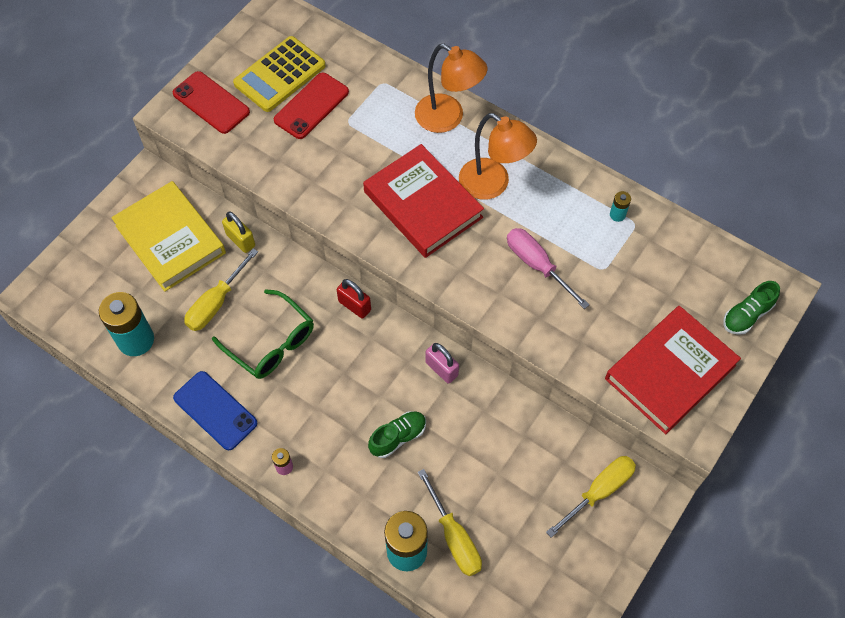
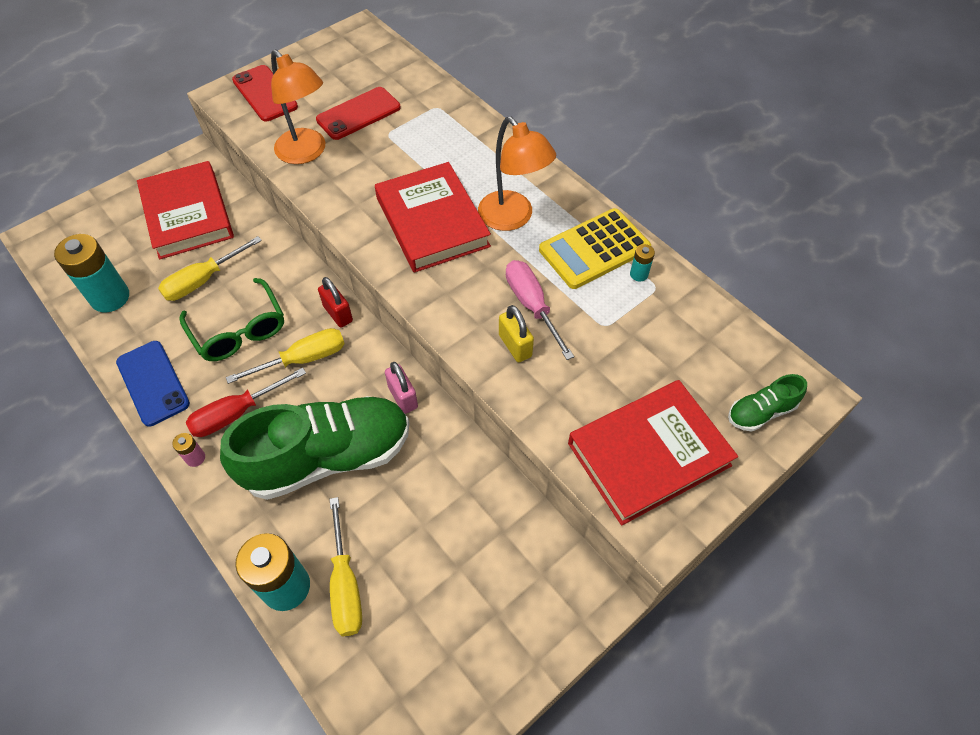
camera: 15 degrees right, 5 degrees down
yellow book [111,181,226,292] -> red book [137,161,234,260]
yellow padlock [222,212,255,253] -> yellow padlock moved to [499,305,534,362]
yellow calculator [233,36,326,112] -> yellow calculator moved to [539,208,651,289]
green shoe [368,411,426,458] -> green shoe [220,396,410,500], size x2.32
orange lamp [415,44,488,133] -> orange lamp moved to [271,50,325,164]
yellow screwdriver [546,456,636,538] -> yellow screwdriver moved to [226,328,345,384]
none -> red screwdriver [186,368,306,437]

